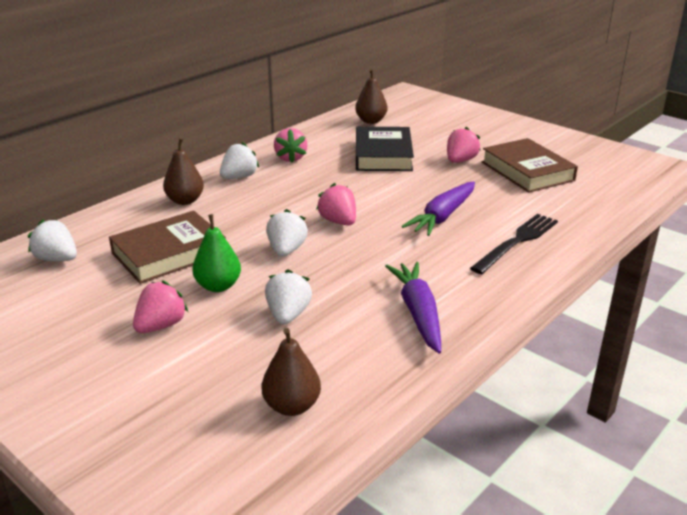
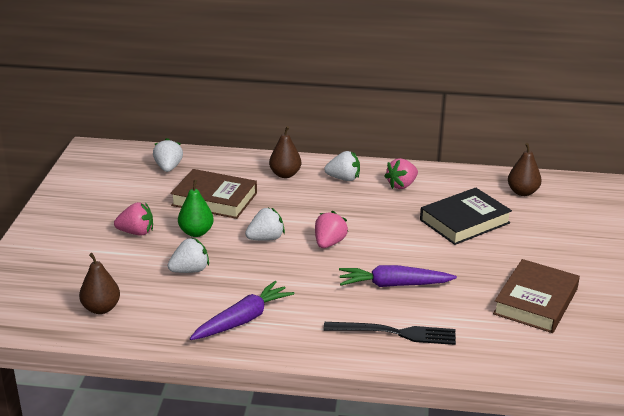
camera: 55 degrees right, 0 degrees up
pink strawberry [447,127,481,163] -> none

